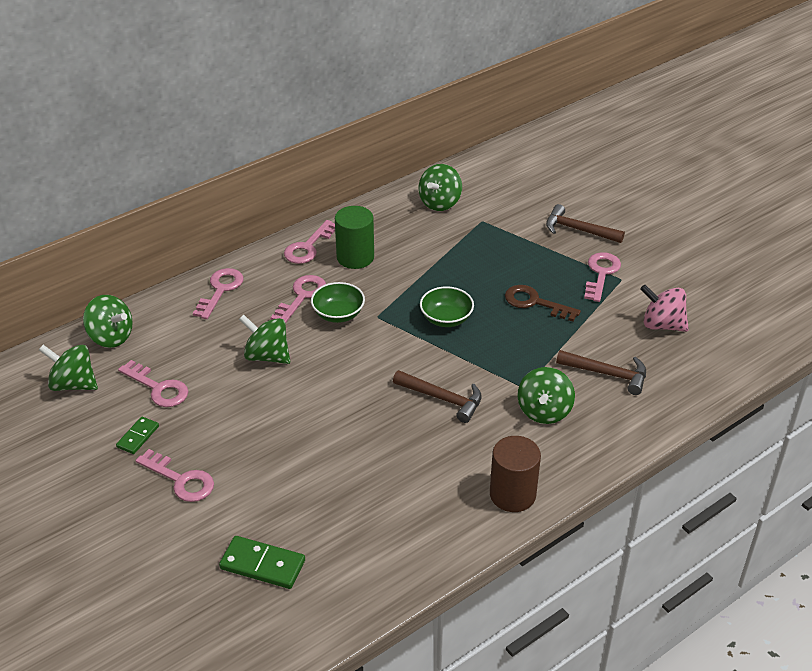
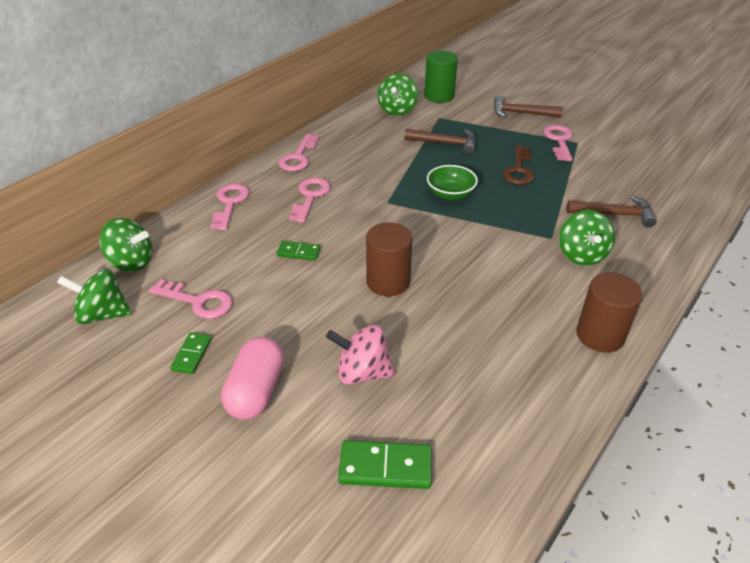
camera: 15 degrees left, 0 degrees up
pink key [136,449,214,502] -> pink capsule [221,337,284,420]
green spinning top [239,314,290,364] -> green domino [277,241,321,261]
green bowl [311,282,365,323] -> none
green cylinder [335,206,374,269] -> green cylinder moved to [424,51,458,103]
brown hammer [393,370,482,423] -> brown hammer moved to [404,129,476,155]
brown key [505,285,581,322] -> brown key turned 90 degrees counterclockwise [503,145,534,185]
pink spinning top [640,285,689,332] -> pink spinning top moved to [326,325,395,385]
none -> brown cylinder [366,222,412,296]

